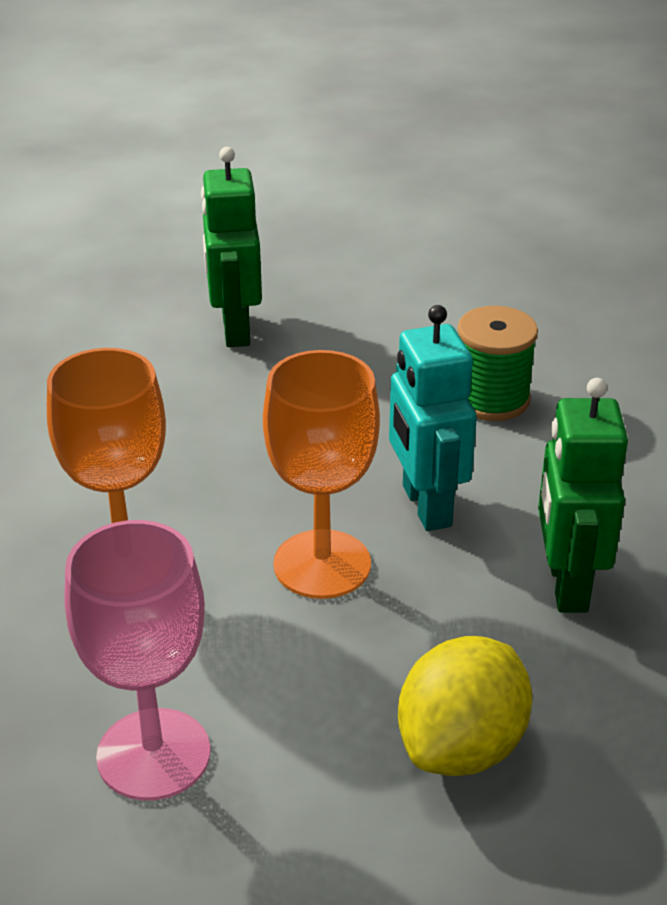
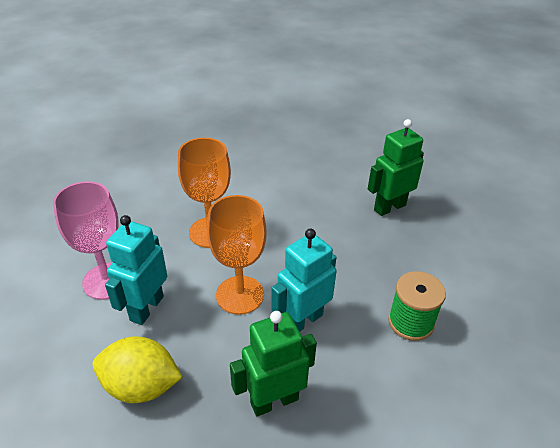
camera: 65 degrees right, 5 degrees up
none -> turquoise robot [105,215,167,325]

